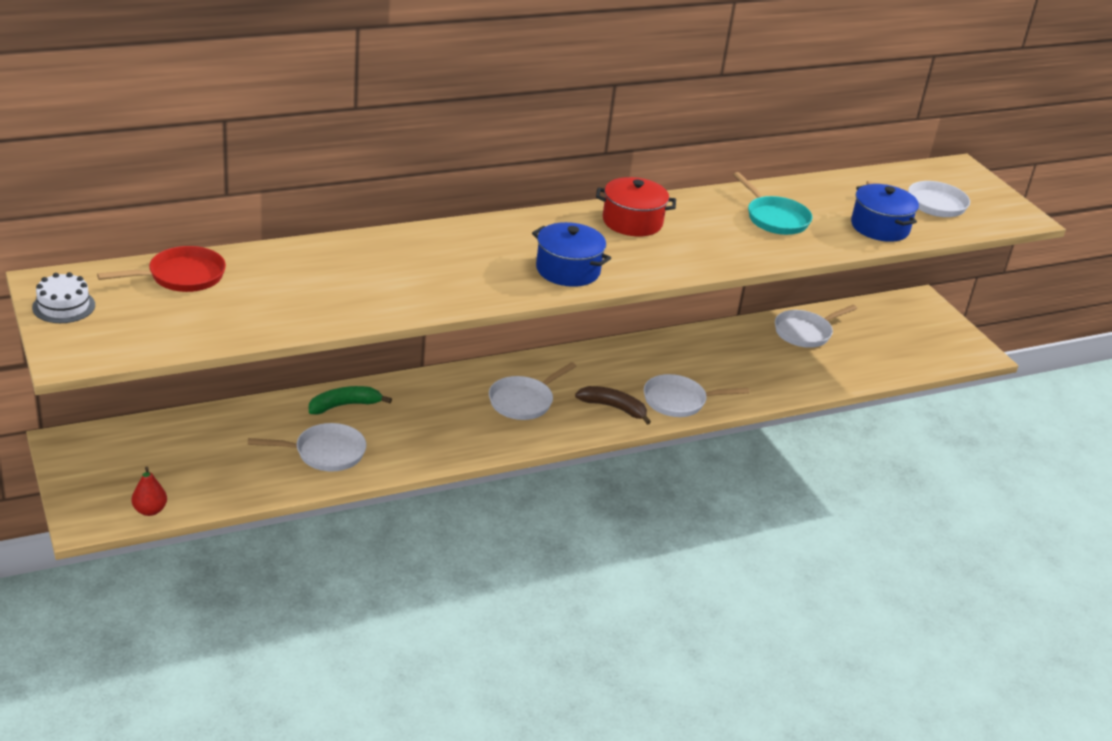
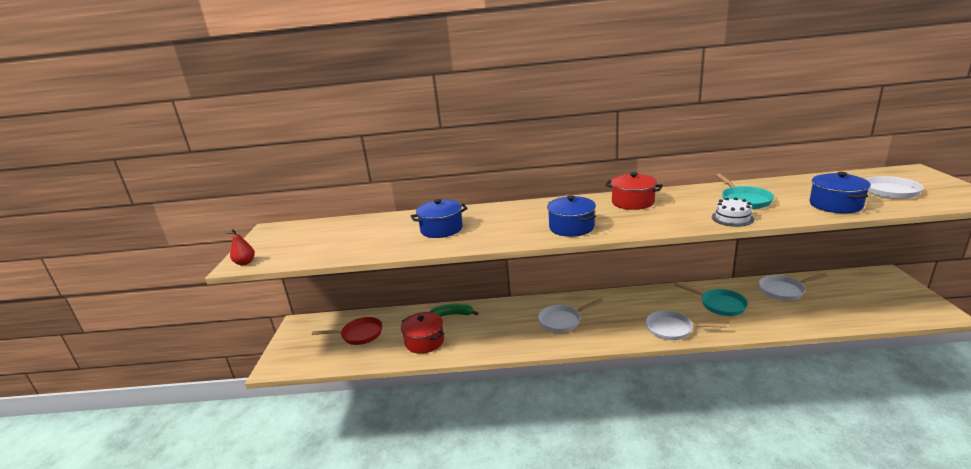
camera: 30 degrees right, 10 degrees down
white cake [32,272,95,323] -> white cake moved to [712,197,754,227]
red pan [97,246,226,292] -> red pan moved to [312,317,382,345]
red pear [132,467,167,516] -> red pear moved to [225,229,255,266]
white pan [248,423,367,472] -> red pot [401,312,444,354]
brown banana [575,386,651,425] -> none
none -> blue pot [411,199,468,238]
none -> turquoise pan [675,283,748,316]

